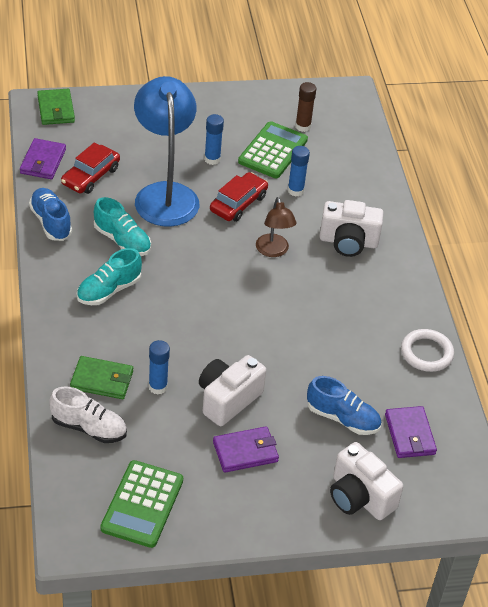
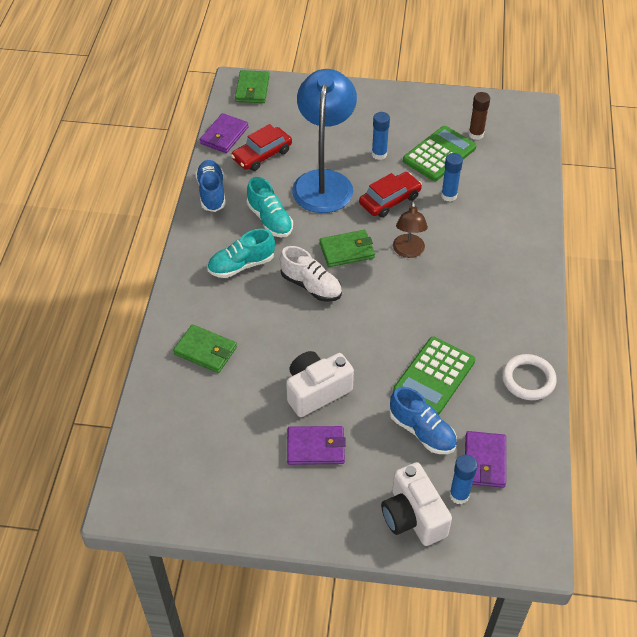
camera: 20 degrees right, 5 degrees up
white shoe [49,386,127,443] -> white shoe moved to [280,246,342,302]
green calculator [101,460,183,548] -> green calculator moved to [393,337,475,415]
blue glue stick [148,340,170,395] -> blue glue stick moved to [449,455,477,504]
white camera [320,200,384,257] -> none
none -> green wallet [319,230,375,267]

